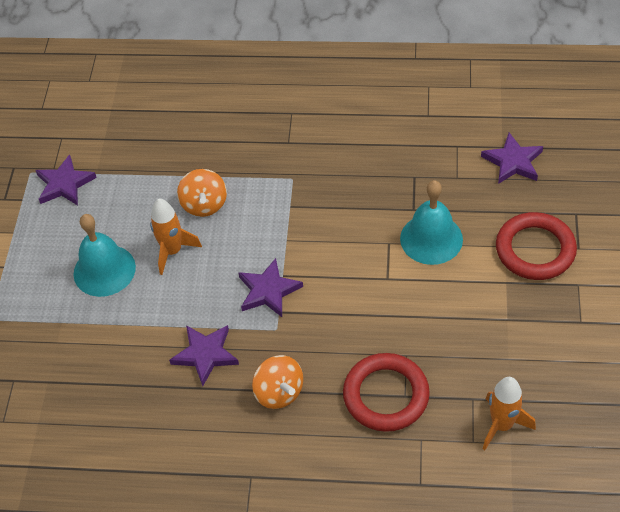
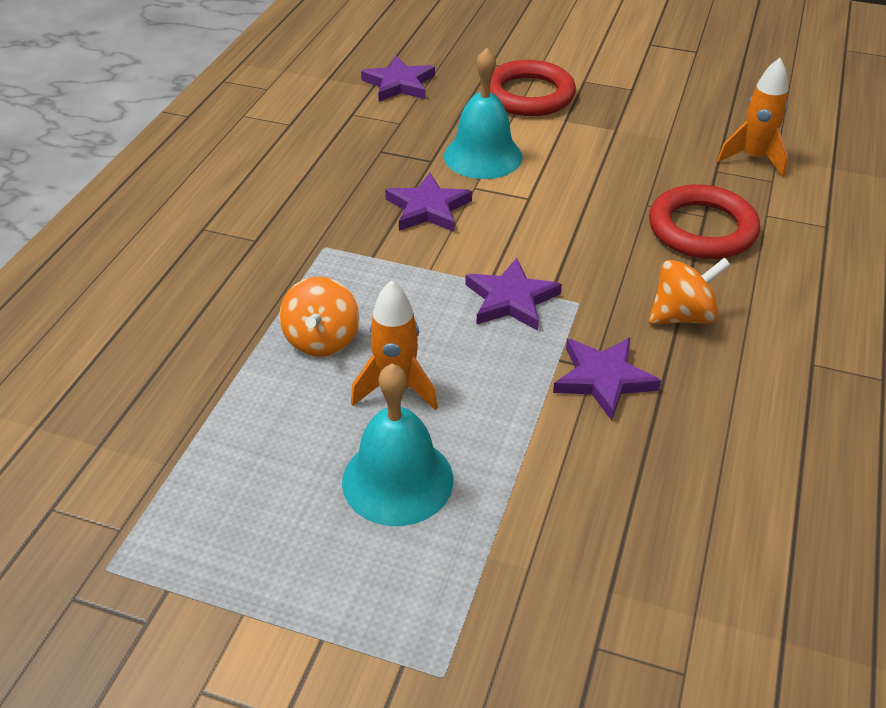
camera: 80 degrees left, 10 degrees down
purple star [35,154,97,205] -> purple star moved to [385,173,472,232]
orange spinning top [177,169,227,217] -> orange spinning top turned 90 degrees clockwise [279,277,359,357]

